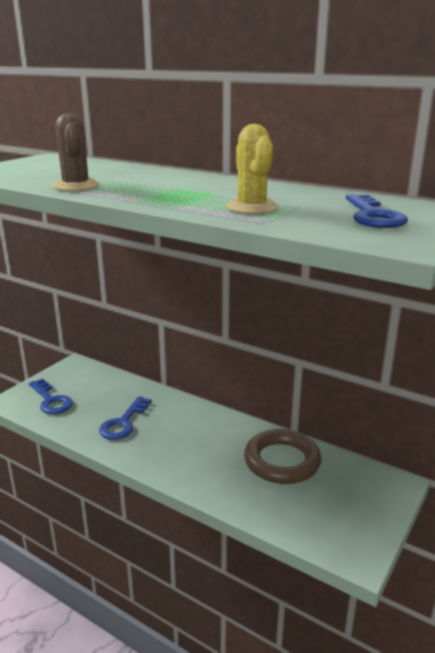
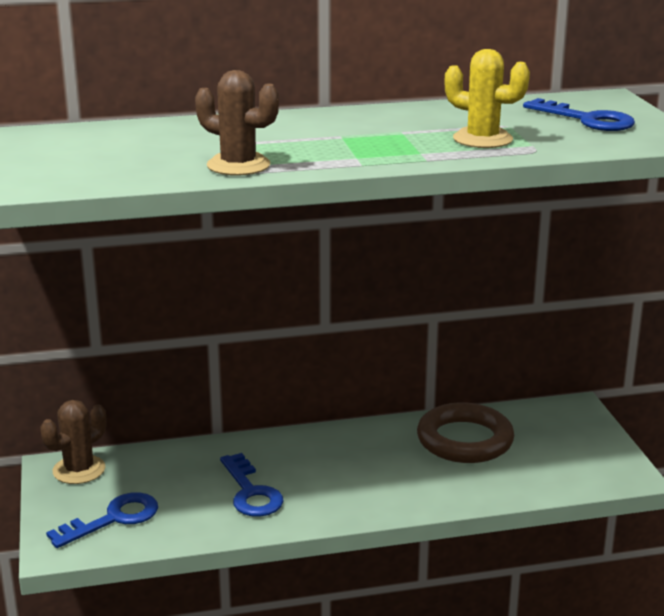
camera: 45 degrees left, 0 degrees up
blue key [29,378,73,414] -> blue key turned 45 degrees counterclockwise [46,492,158,548]
none -> brown cactus [40,400,107,484]

